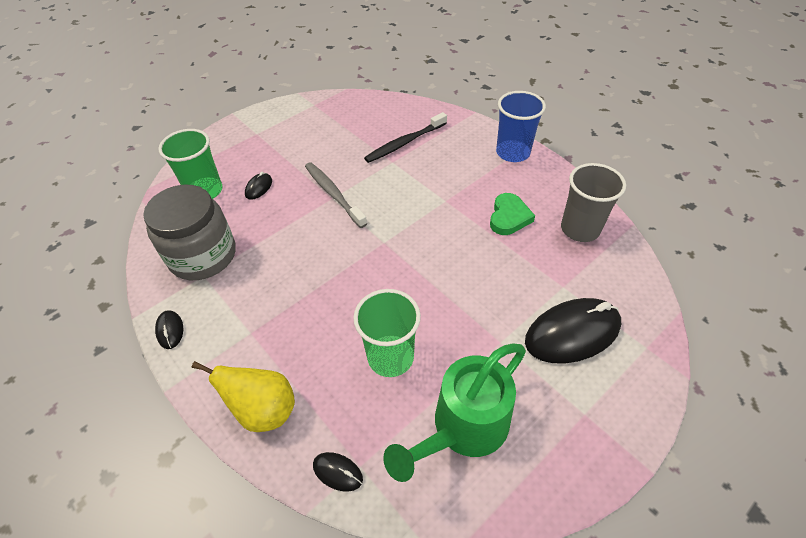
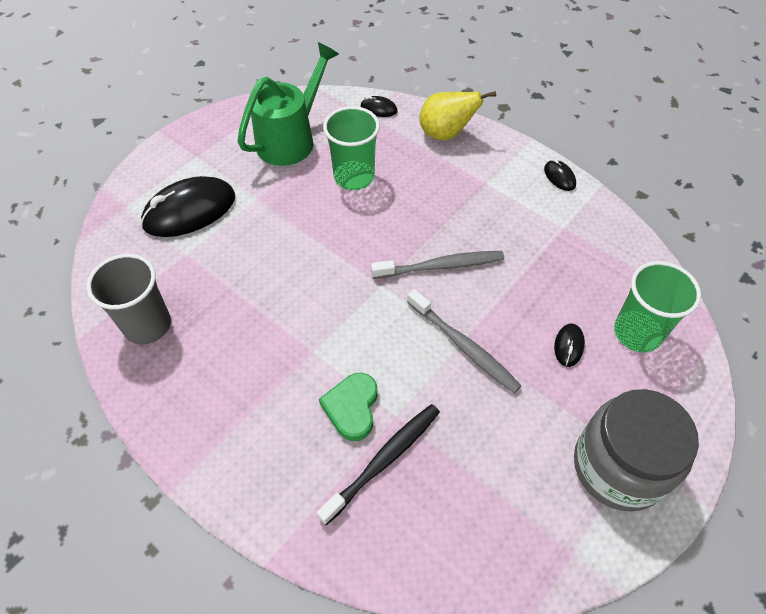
camera: 170 degrees right, 5 degrees up
grey jar [143,185,236,280] -> grey jar moved to [574,389,699,511]
green heart [490,193,535,235] -> green heart moved to [319,373,378,441]
blue cup [496,91,546,162] -> none
none -> grey toothbrush [371,251,504,279]

